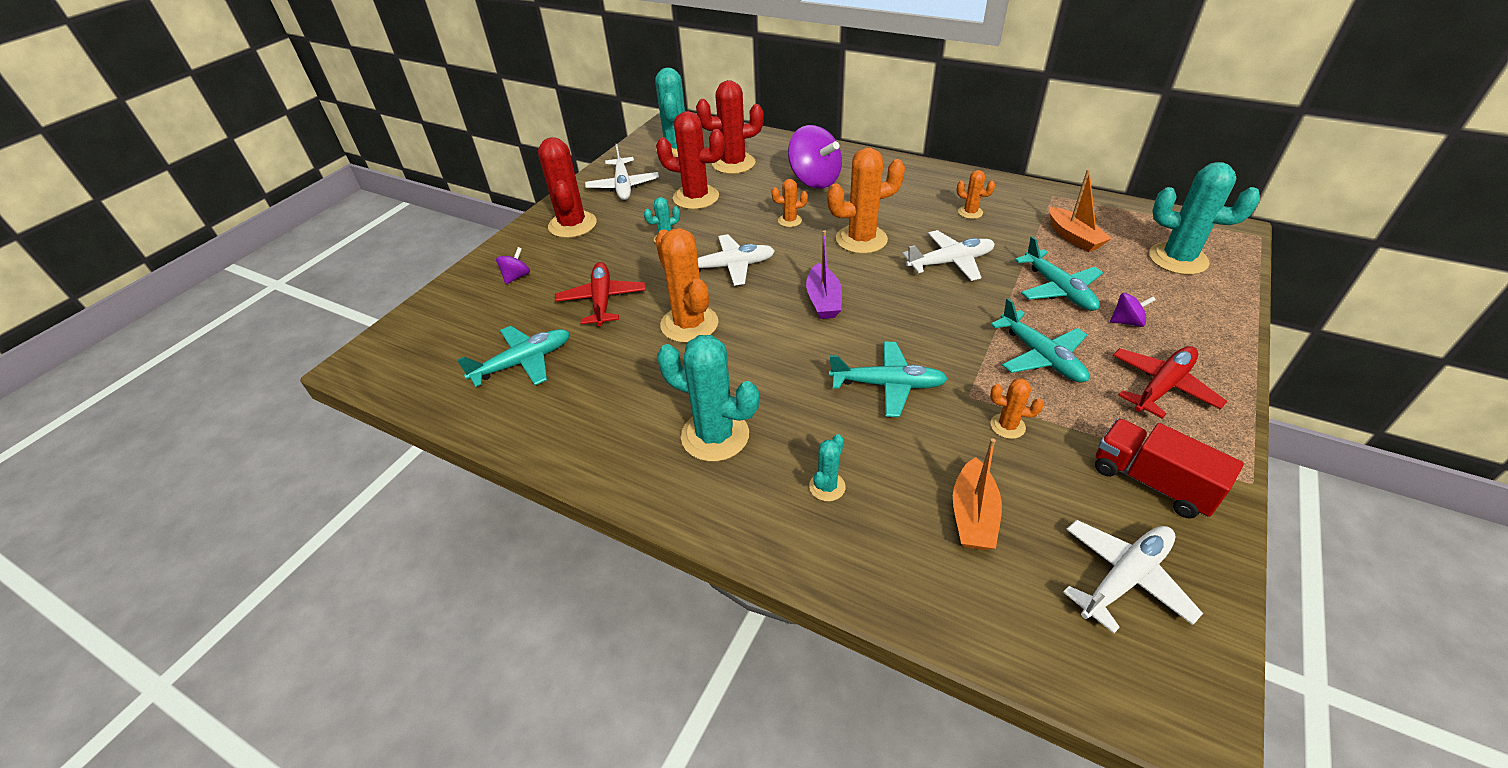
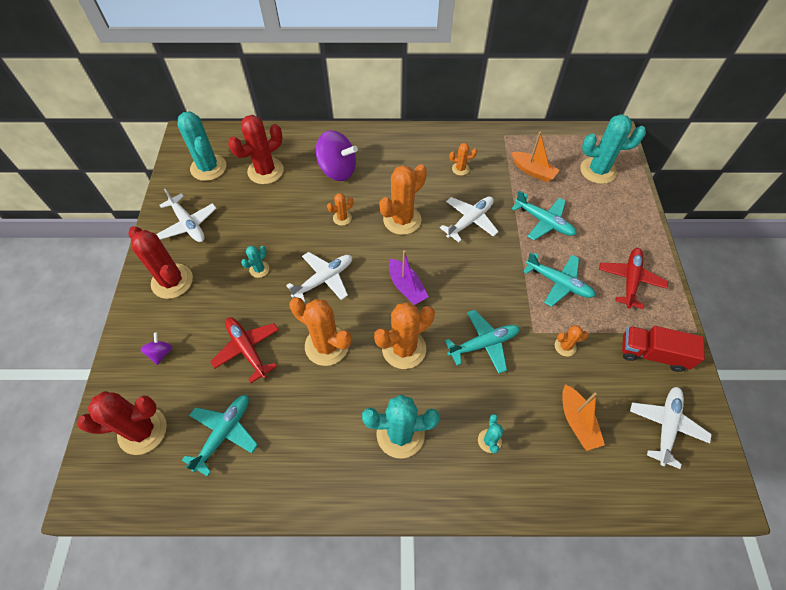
camera: 30 degrees left, 15 degrees up
red cactus [656,111,725,209] -> red cactus moved to [77,391,167,455]
purple spinning top [1110,293,1156,327] -> none
none -> orange cactus [374,302,435,369]

